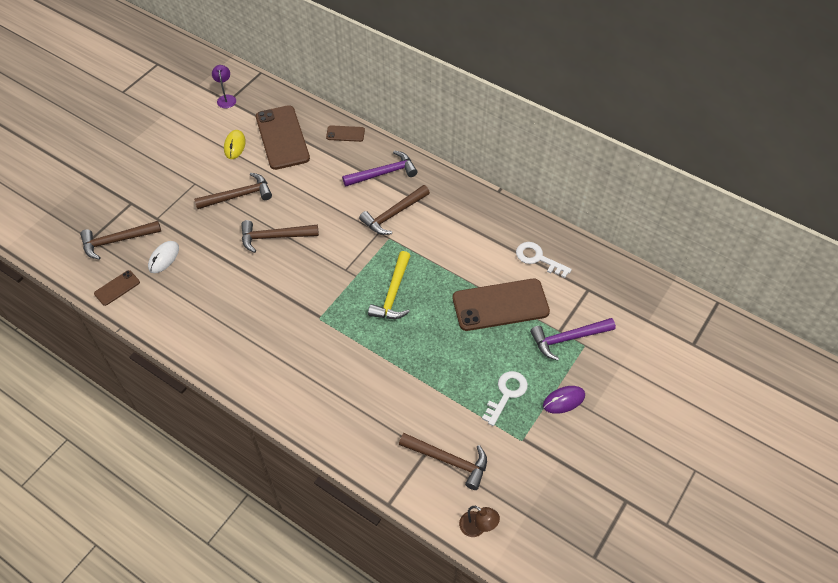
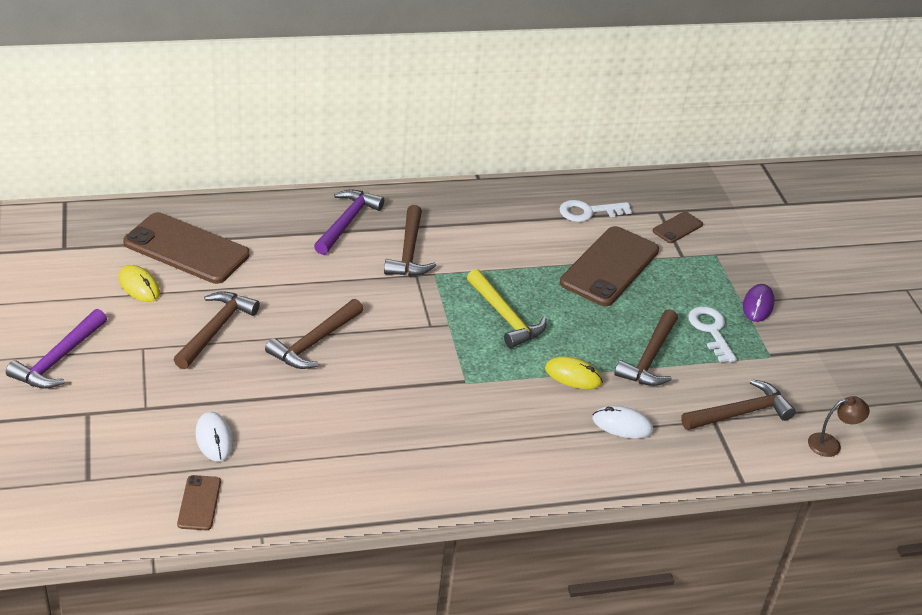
camera: 50 degrees left, 15 degrees down
brown hammer [80,221,161,260] -> brown hammer moved to [614,309,678,386]
purple lamp [212,65,236,108] -> none
brown phone [326,125,365,142] -> brown phone moved to [653,212,703,243]
purple hammer [530,318,616,361] -> purple hammer moved to [6,309,107,389]
none -> yellow mouse [545,356,603,389]
none -> white mouse [592,406,653,439]

